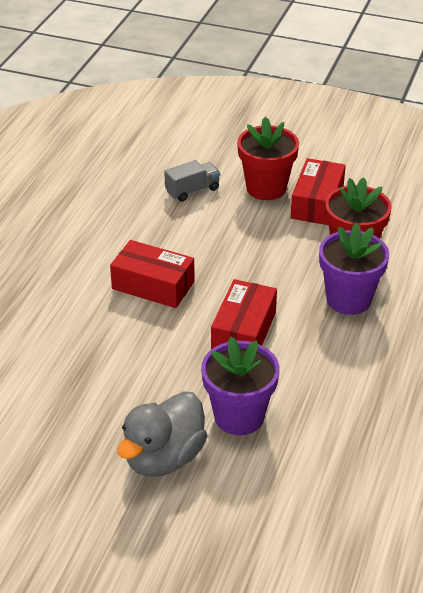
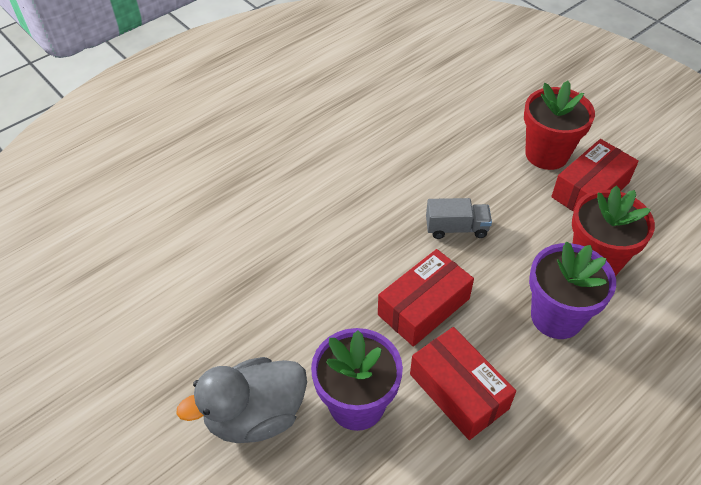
camera: 30 degrees right, 10 degrees up
red box [110,240,195,308] -> red box moved to [410,327,516,440]
grey truck [164,160,220,202] -> grey truck moved to [426,198,492,239]

